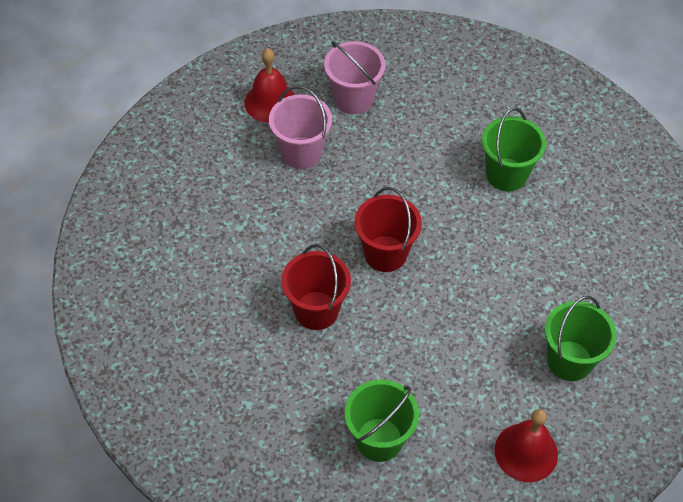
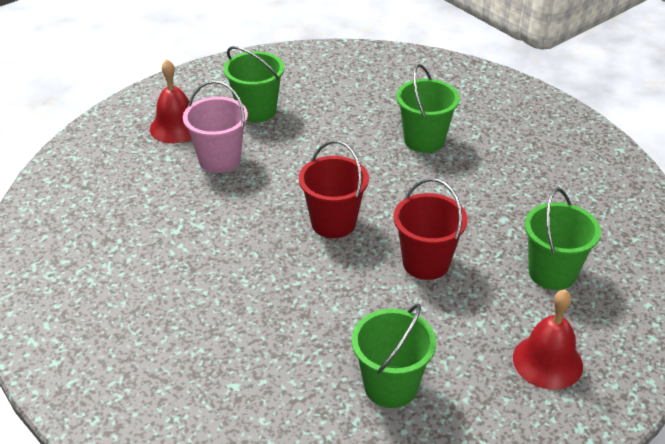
camera: 15 degrees left, 15 degrees down
red bucket [281,244,351,330] -> red bucket moved to [394,178,468,280]
pink bucket [324,41,385,114] -> green bucket [224,46,284,123]

